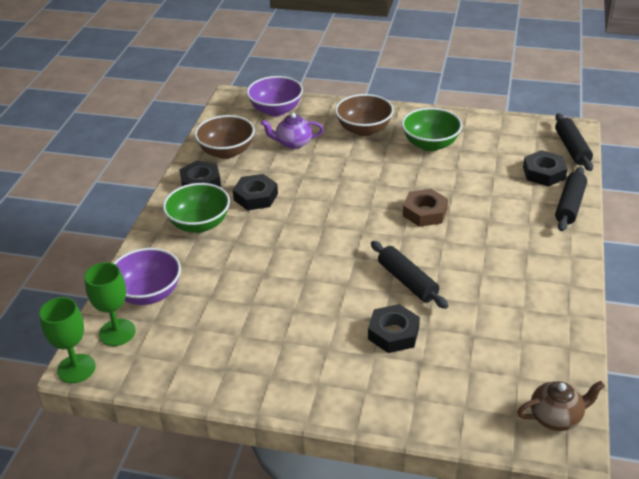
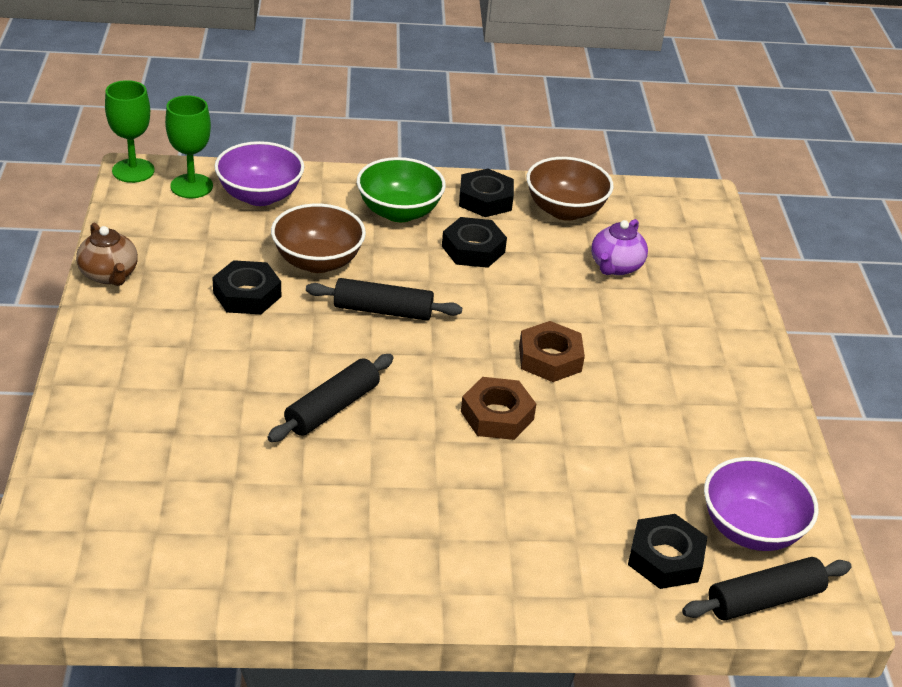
camera: 70 degrees right, 0 degrees up
purple bowl [247,76,303,116] -> purple bowl moved to [704,457,819,551]
purple teapot [261,112,324,149] -> purple teapot turned 135 degrees counterclockwise [591,219,648,275]
brown bowl [335,94,394,136] -> brown bowl moved to [271,204,366,273]
black nut [368,304,420,353] -> black nut moved to [212,260,281,314]
green bowl [402,108,462,151] -> none
brown teapot [517,381,605,431] -> brown teapot moved to [76,223,138,286]
black rolling pin [555,167,587,231] -> black rolling pin moved to [306,278,462,321]
none -> brown nut [519,321,585,382]

